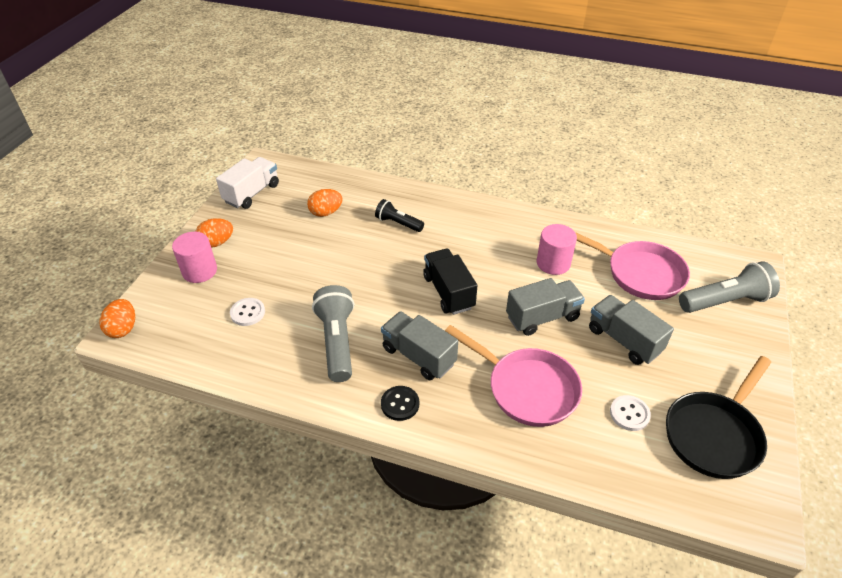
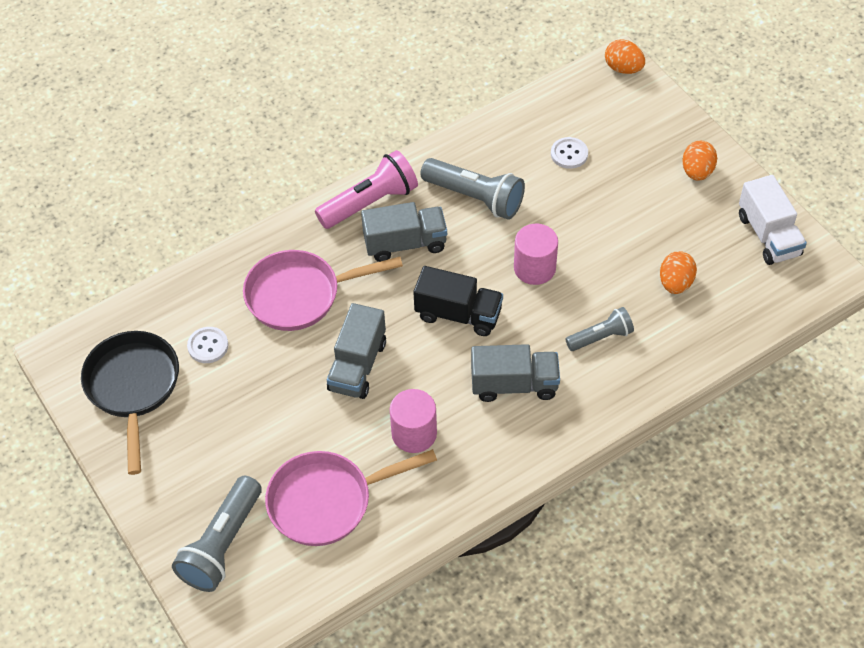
camera: 130 degrees right, 10 degrees up
pink cylinder [172,232,217,283] -> pink cylinder moved to [514,224,558,285]
black flashlight [375,199,424,232] -> grey flashlight [565,307,634,351]
black button [381,386,419,421] -> pink flashlight [315,150,418,229]
grey truck [589,295,674,365] -> grey truck moved to [471,344,560,402]

